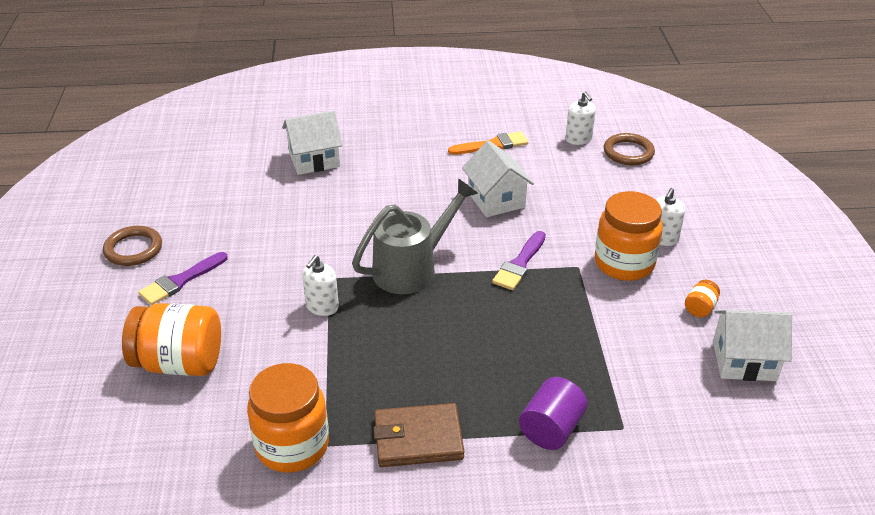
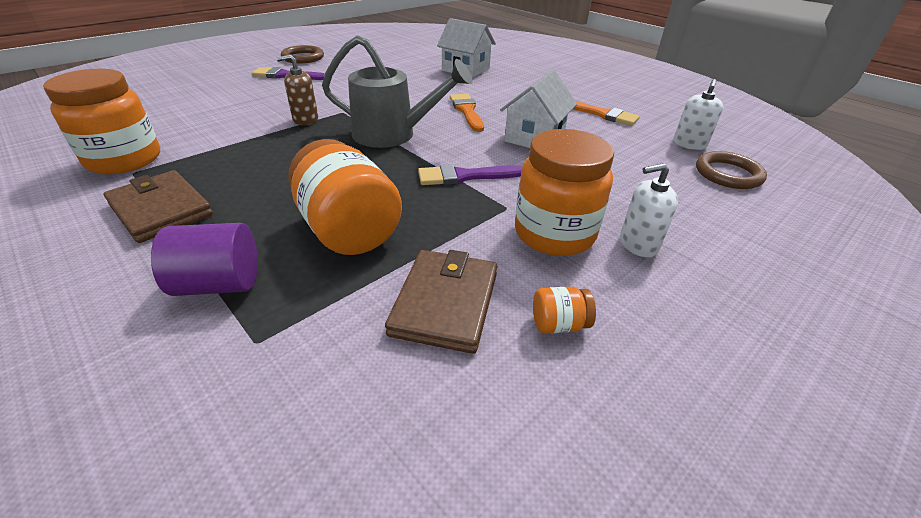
camera: 50 degrees right, 0 degrees up
orange jar [122,303,221,376] -> orange jar moved to [288,139,402,255]
white soap dispenser [302,255,339,316] -> brown soap dispenser [277,55,318,125]
white house [713,310,792,381] -> none
none -> brown wallet [385,250,497,354]
none -> orange brush [450,94,484,132]

